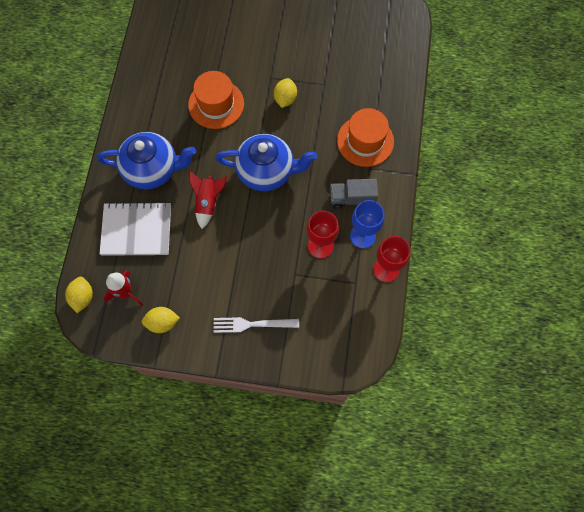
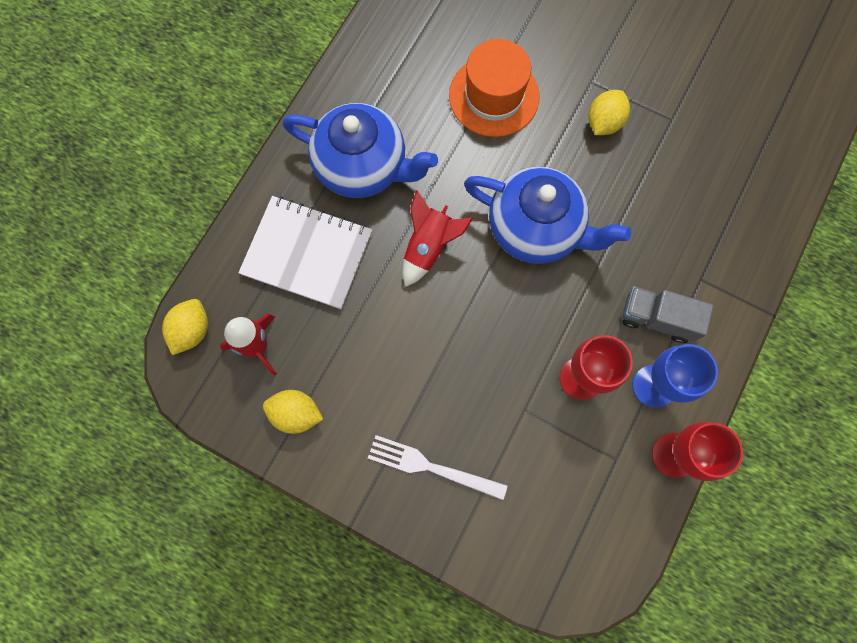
camera: 20 degrees right, 5 degrees up
orange hat [337,108,394,167] -> none

